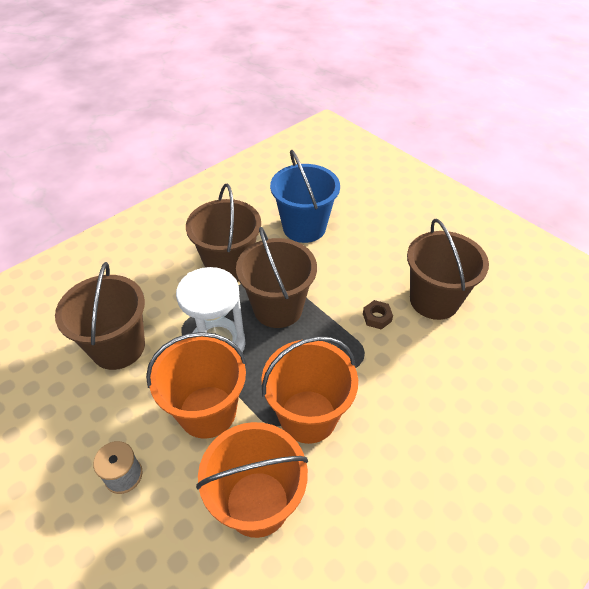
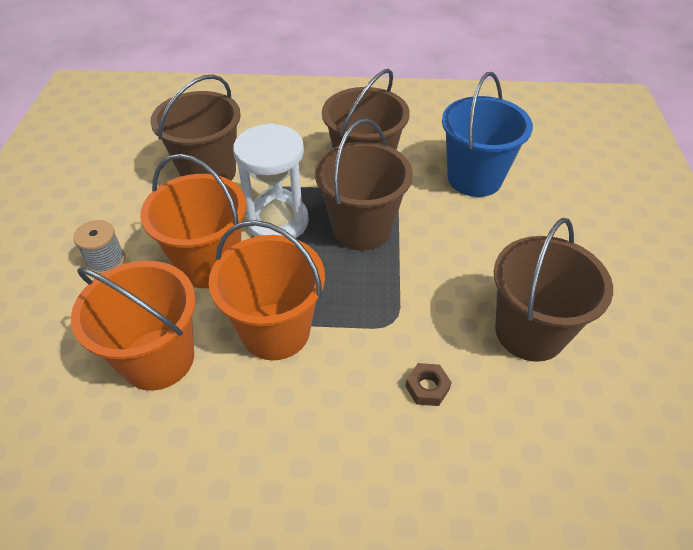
camera: 45 degrees right, 0 degrees up
brown nut [363,300,393,329] -> brown nut moved to [406,363,452,406]

